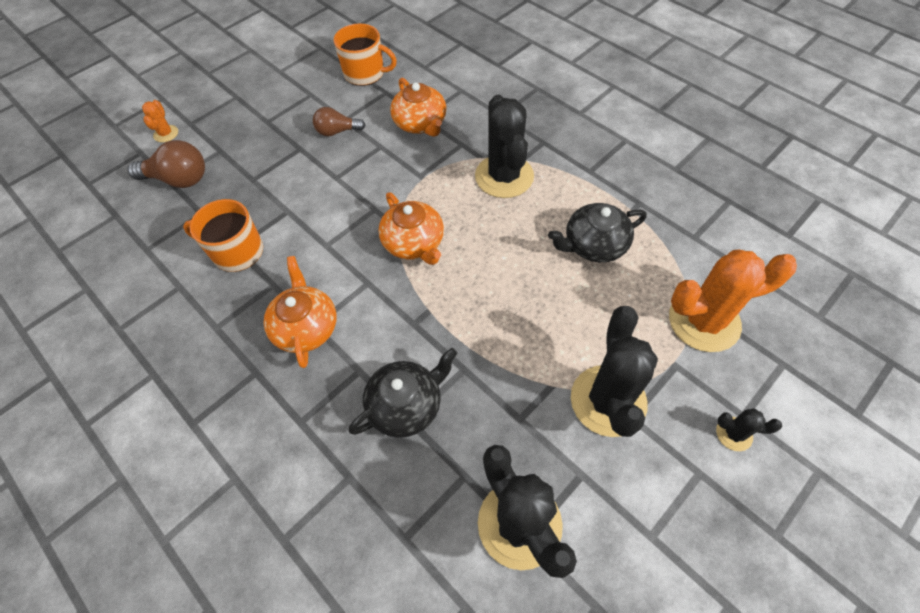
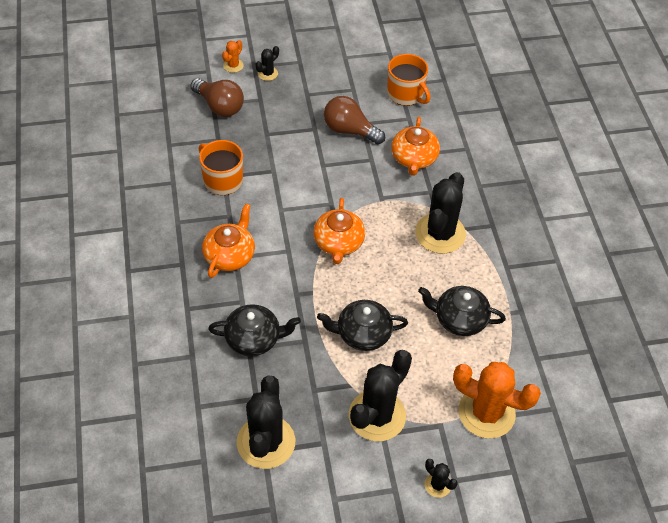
camera: 30 degrees right, 5 degrees down
brown light bulb [313,107,365,136] -> brown light bulb [324,96,385,144], size x1.55
none -> black cactus [256,46,279,81]
none -> black teapot [317,300,408,351]

